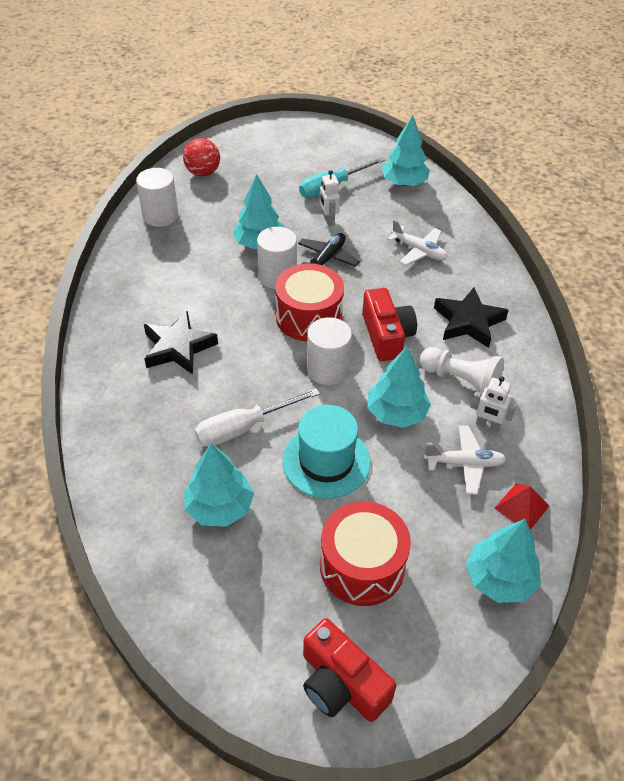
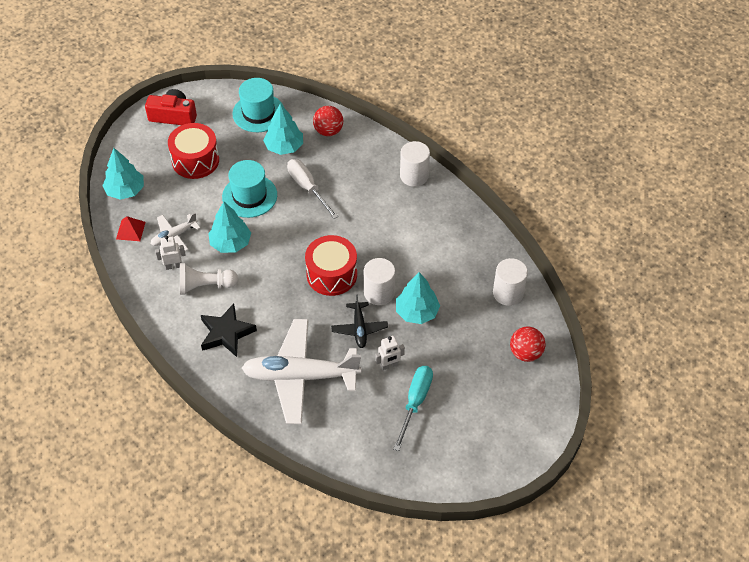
camera: 145 degrees right, 5 degrees up
black star [144,310,218,375] -> none
white screwdriver [195,388,320,447] -> white screwdriver turned 60 degrees counterclockwise [287,159,338,219]
white cylinder [307,317,352,385] -> white cylinder moved to [400,141,430,187]
white robot [320,170,340,226] -> white robot turned 120 degrees clockwise [375,336,405,370]
red camera [362,288,417,361] -> none
turquoise tree [382,115,430,186] -> none
white plane [387,220,447,266] -> white plane [242,319,361,424], size x2.08
none -> turquoise hat [232,78,284,132]
none -> red ball [313,106,343,136]

